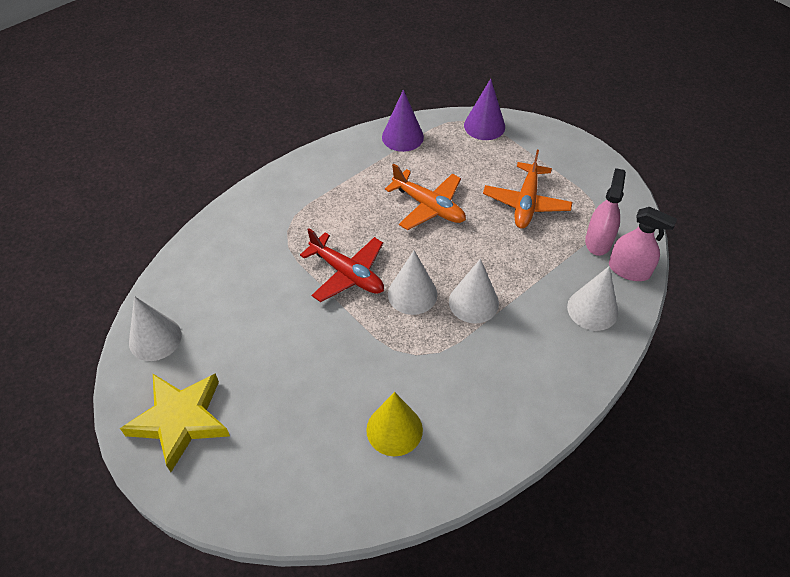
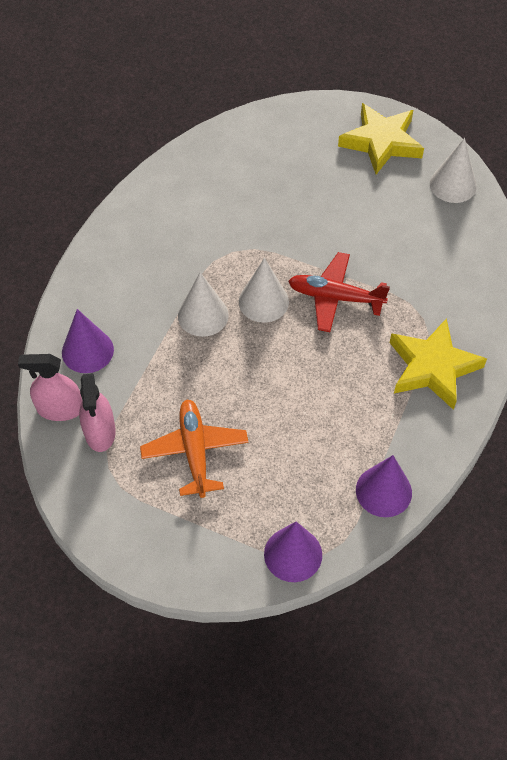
camera: 155 degrees right, 5 degrees up
yellow cone [366,392,423,456] -> none
orange plane [385,164,466,230] -> none
white cone [567,266,618,331] -> purple cone [62,309,114,373]
none -> yellow star [390,318,487,410]

